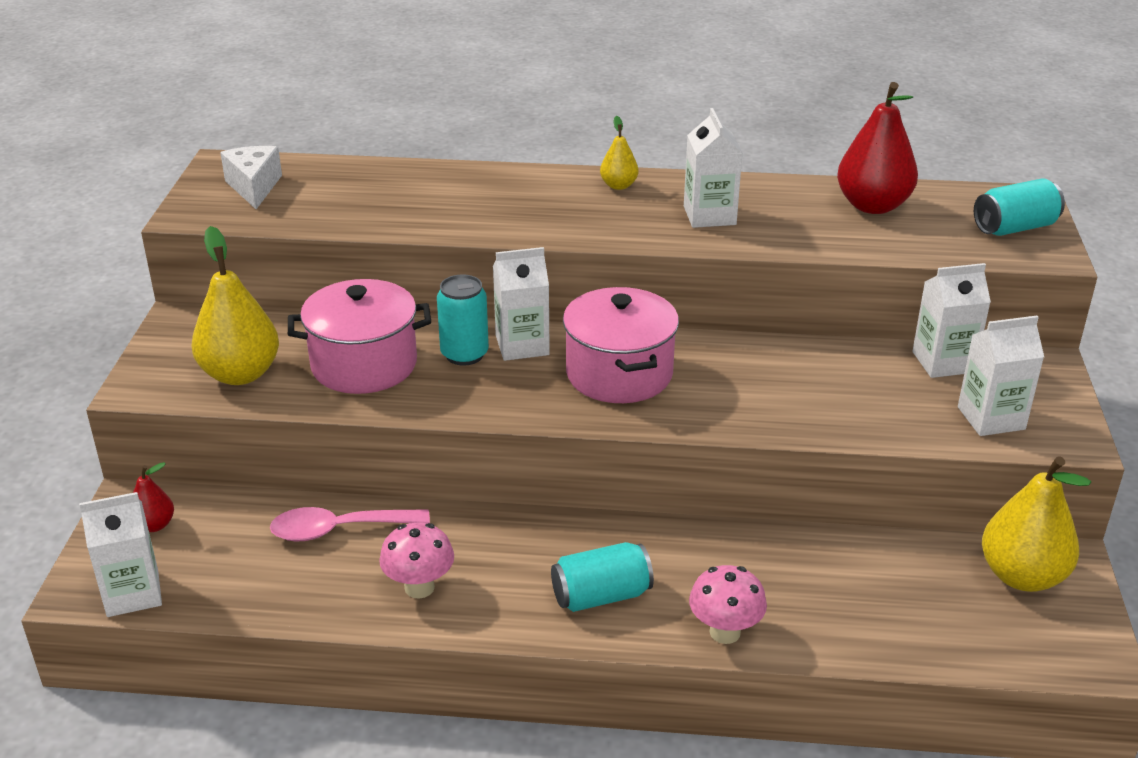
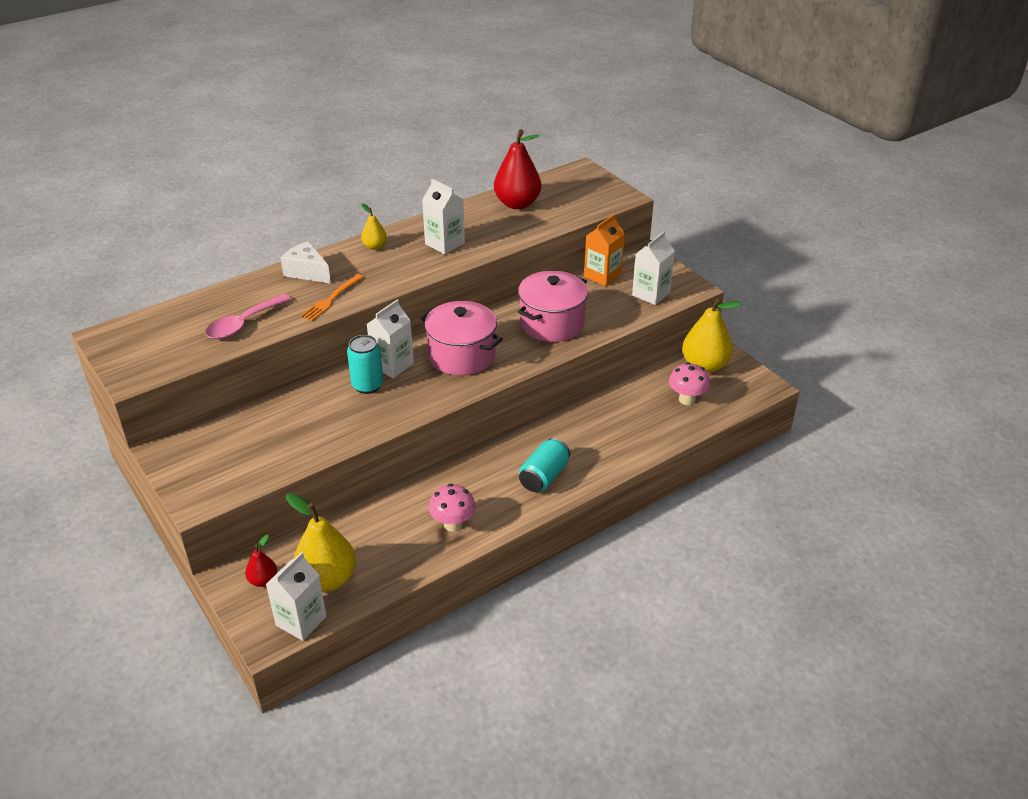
camera: 40 degrees left, 5 degrees up
yellow pear [191,226,279,385] -> yellow pear moved to [286,493,356,592]
white cheese [220,146,282,209] -> white cheese moved to [280,241,331,284]
pink spoon [270,507,430,541] -> pink spoon moved to [205,294,291,339]
pink pot [288,279,431,394] -> pink pot moved to [518,271,588,342]
pink mushroom [689,565,767,644] -> pink mushroom moved to [669,362,710,405]
white carton [912,263,991,378] -> orange carton [584,214,625,286]
turquoise can [974,179,1065,236] -> none
none -> orange fork [300,274,363,321]

